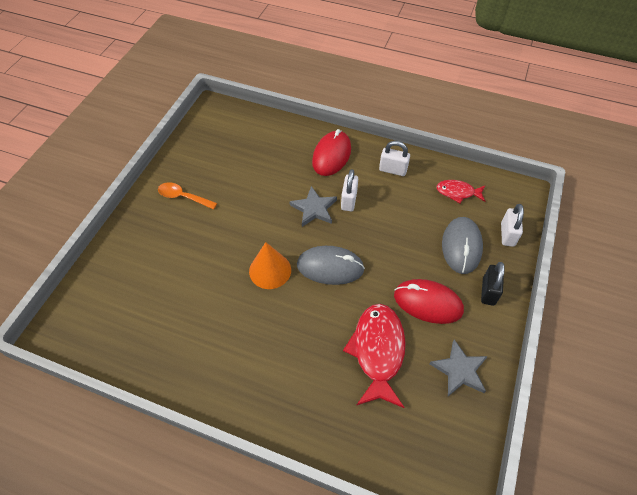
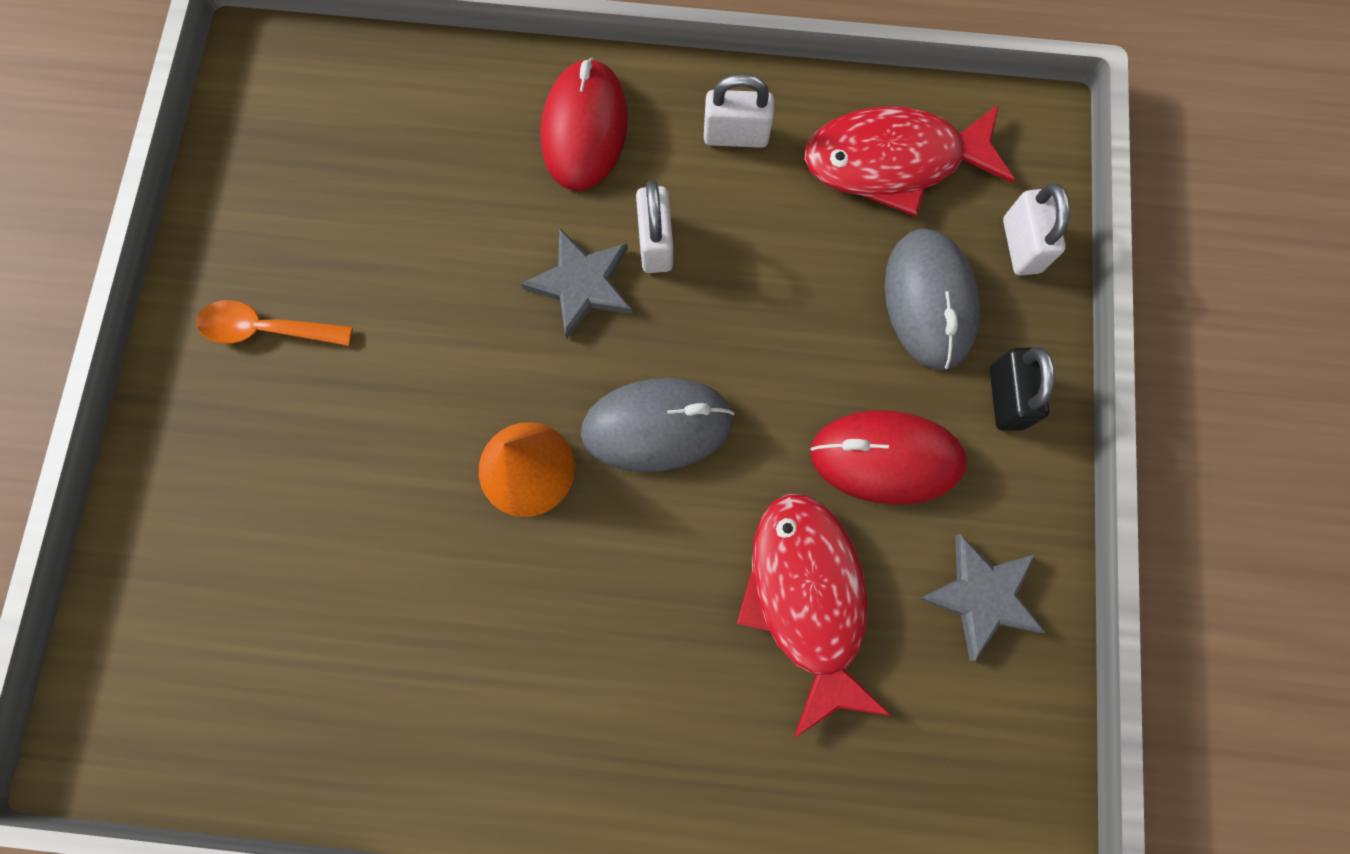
camera: 15 degrees left, 20 degrees up
red fish [436,180,485,203] -> red fish [804,104,1015,217], size x1.80

